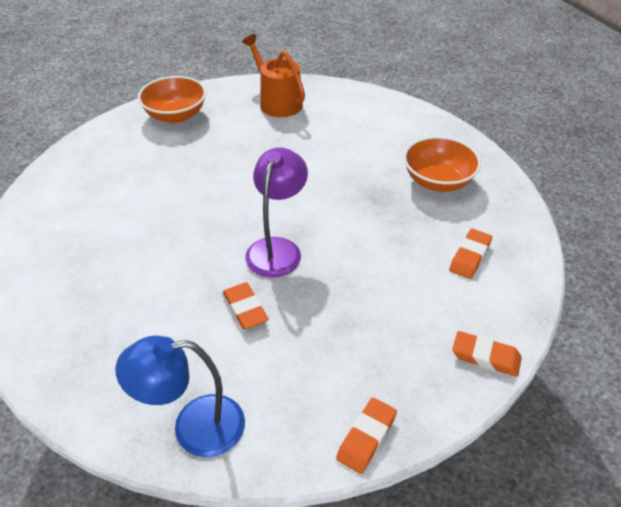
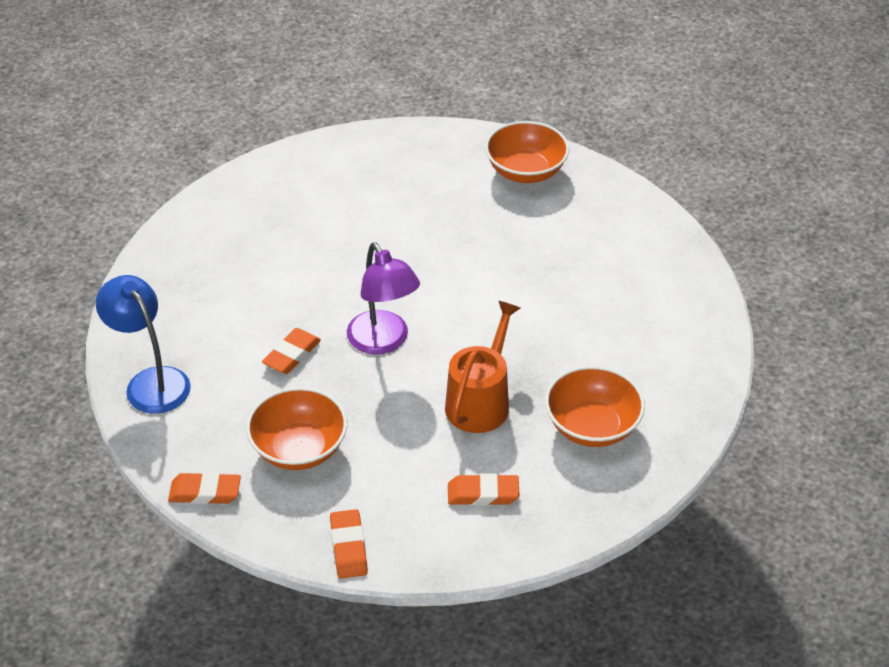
camera: 60 degrees right, 0 degrees up
orange watering can [242,34,305,117] -> orange watering can moved to [445,301,520,433]
purple lamp [245,147,308,278] -> purple lamp turned 75 degrees clockwise [347,242,420,355]
none -> orange bowl [246,387,347,470]

